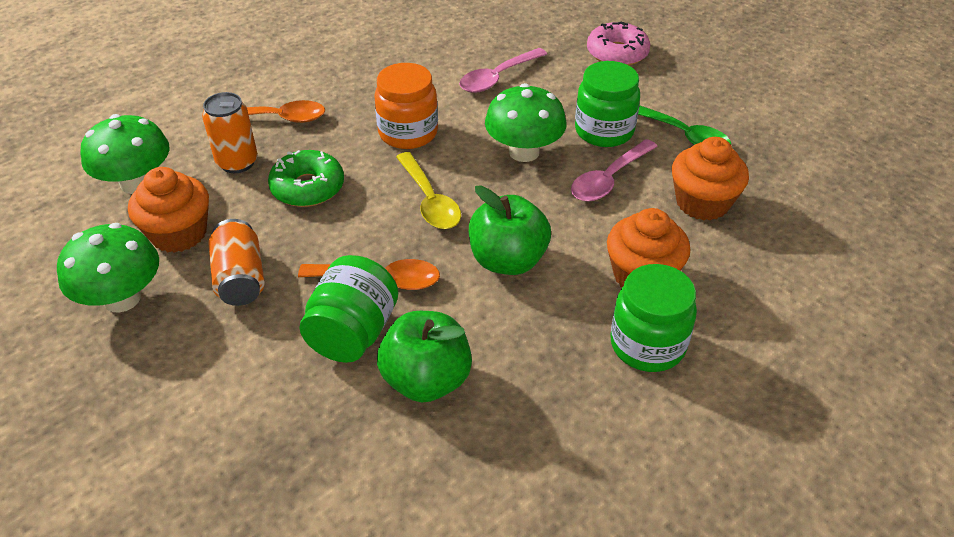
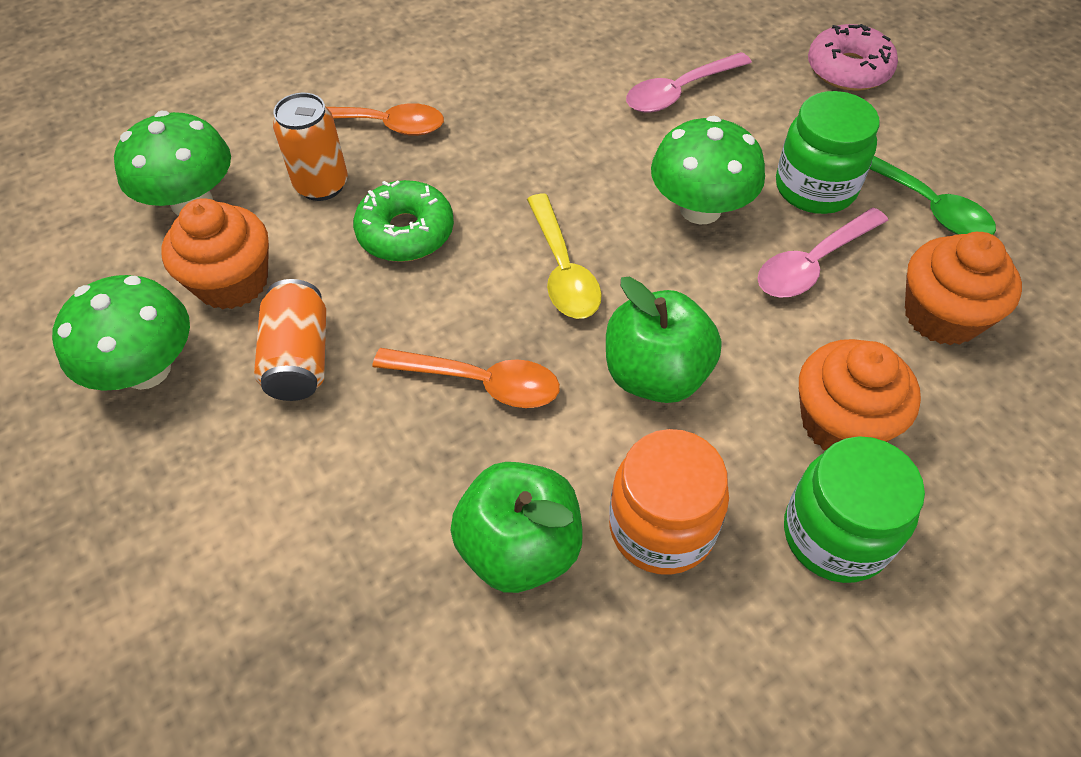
camera: 10 degrees right, 10 degrees up
green jar [299,255,398,363] -> none
orange jar [374,63,438,149] -> orange jar moved to [609,429,729,575]

